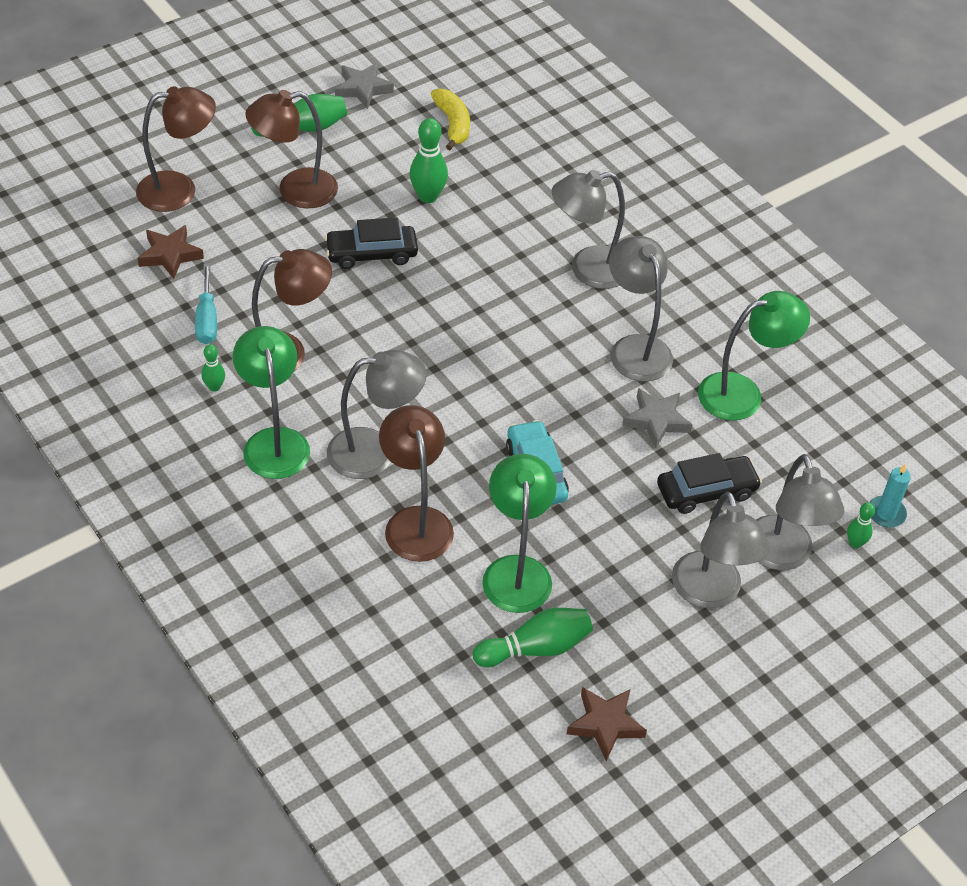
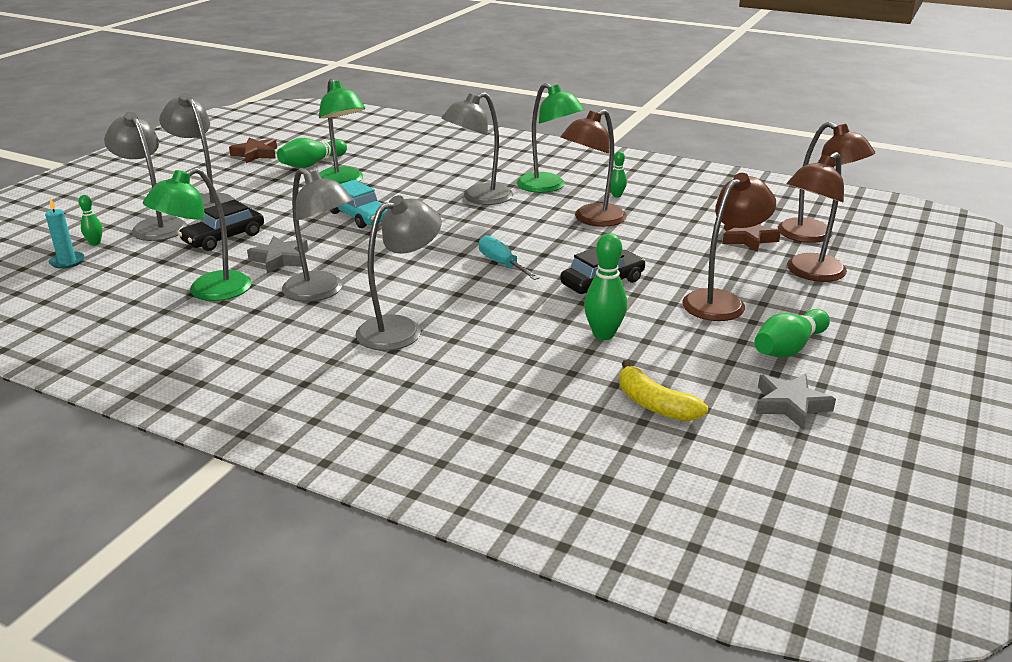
camera: 155 degrees right, 20 degrees down
turquoise screwdriver [195,263,217,344] -> turquoise screwdriver moved to [479,235,540,280]
brown lamp [379,405,454,562] -> brown lamp moved to [778,122,875,243]

